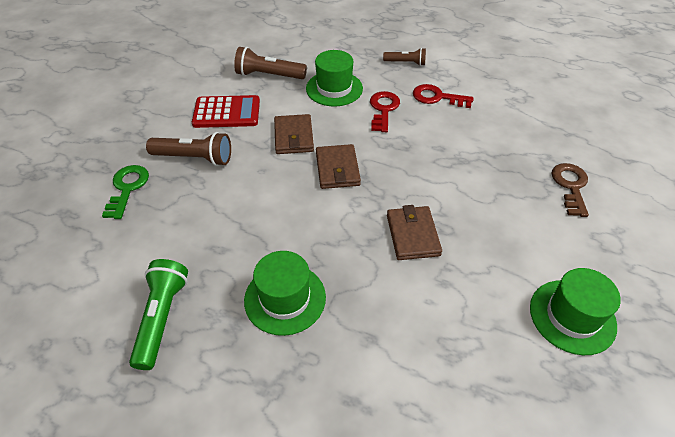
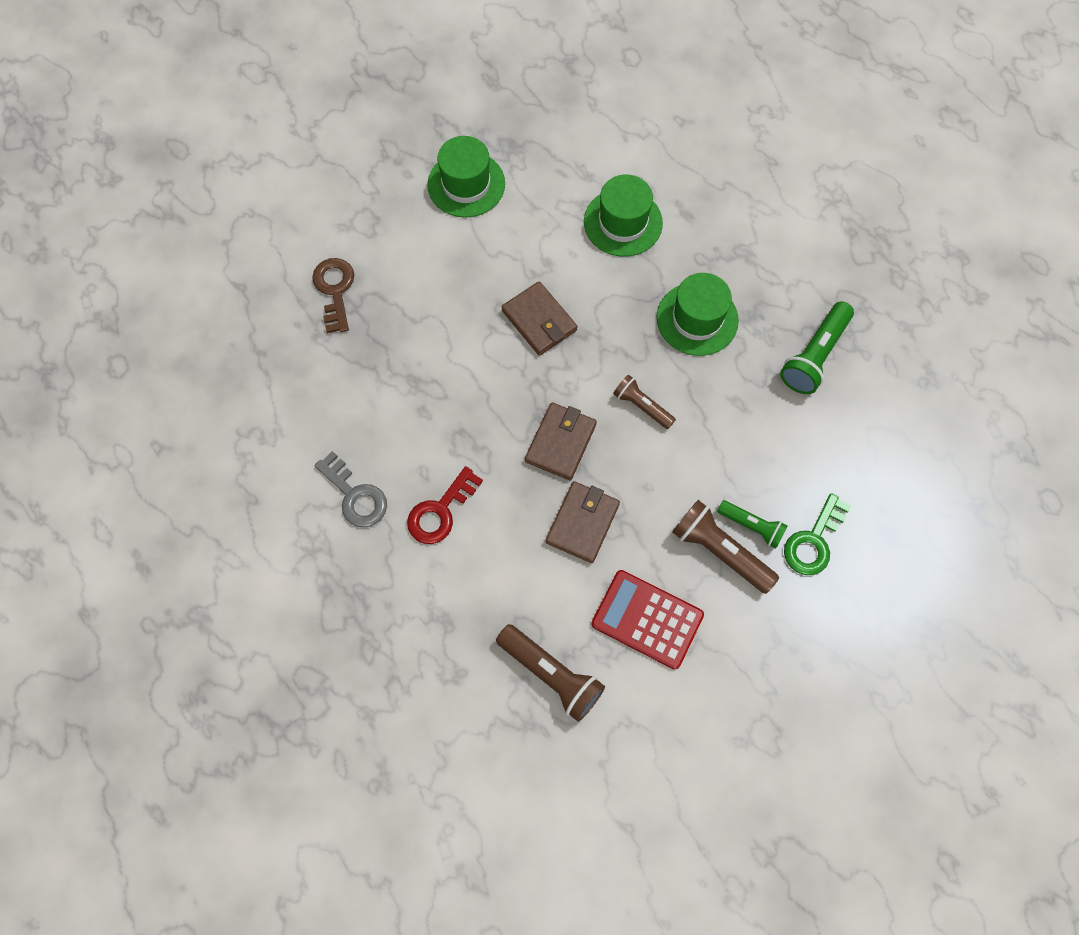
camera: 150 degrees left, 20 degrees up
green hat [306,50,363,107] -> green hat moved to [584,175,663,257]
brown flashlight [383,48,426,66] -> brown flashlight moved to [613,375,676,429]
brown wallet [387,205,442,260] -> brown wallet turned 60 degrees counterclockwise [502,281,577,356]
red key [413,84,474,108] -> grey key [314,451,387,527]
brown key [552,163,589,217] -> brown key turned 135 degrees clockwise [312,258,354,333]
none -> green flashlight [717,500,788,548]

